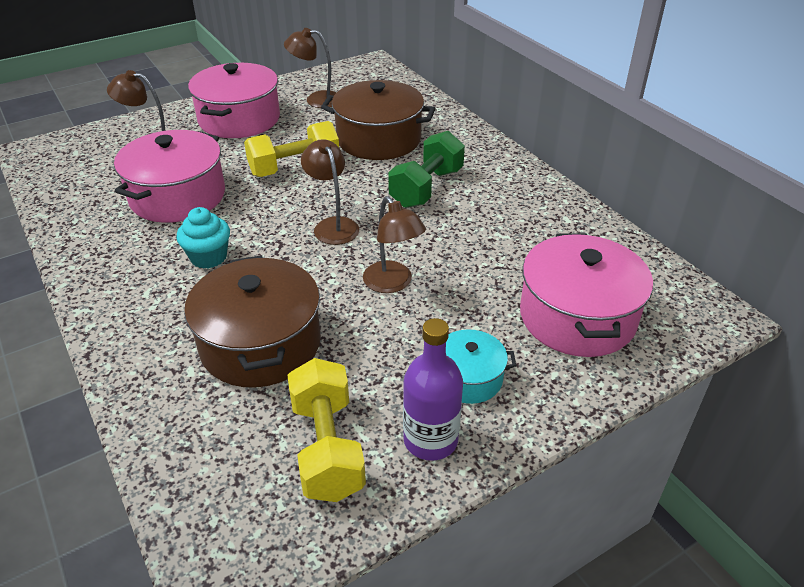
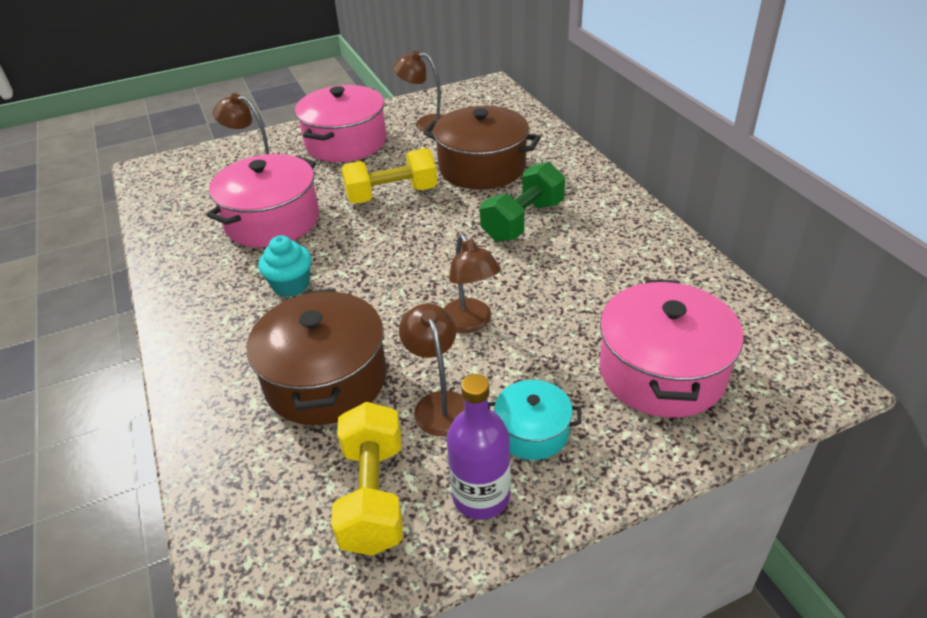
camera: 10 degrees right, 0 degrees up
brown lamp [301,139,359,245] -> brown lamp moved to [399,303,465,436]

